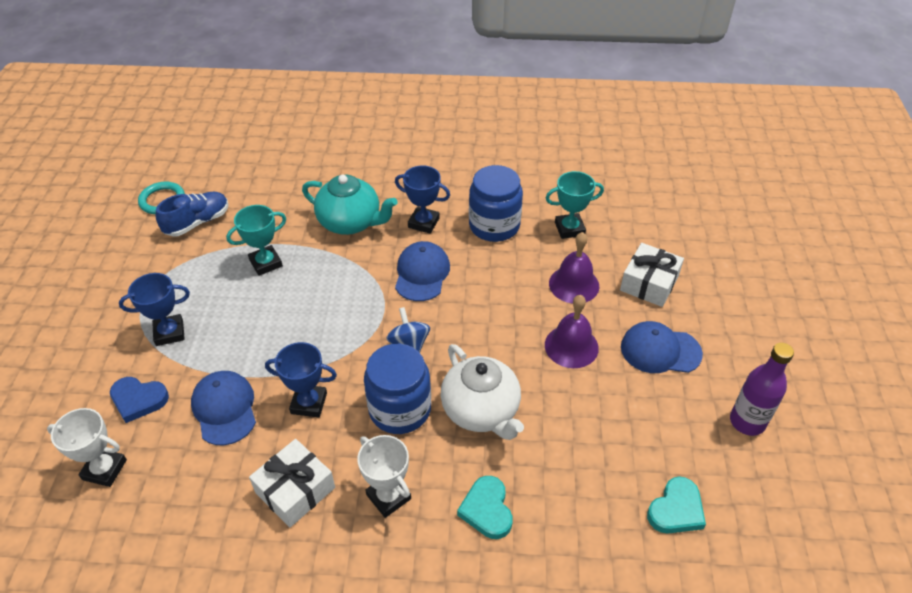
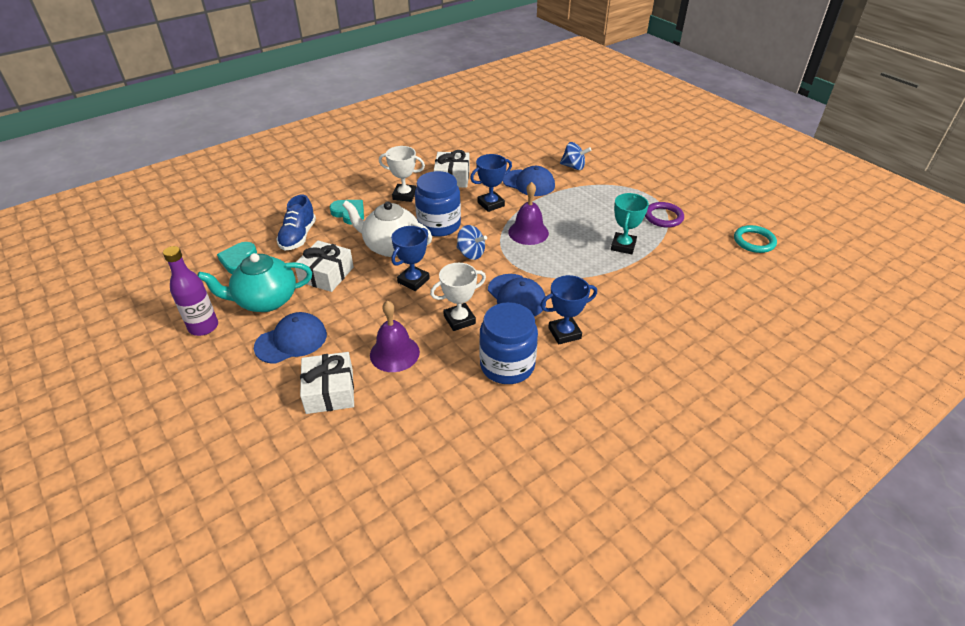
camera: 140 degrees right, 5 degrees down
white trophy [47,408,127,487] -> white trophy moved to [430,263,486,331]
blue heart [110,377,169,423] -> blue spinning top [560,142,591,170]
blue trophy [119,273,190,346] -> blue trophy moved to [391,226,430,291]
blue shoe [156,192,229,237] -> blue shoe moved to [276,194,316,250]
turquoise teapot [302,175,397,235] -> turquoise teapot moved to [197,253,312,312]
purple bell [545,295,599,368] -> purple bell moved to [508,182,549,245]
turquoise trophy [546,171,604,239] -> none
none -> white gift [295,240,354,292]
none -> purple ring [645,202,684,228]

